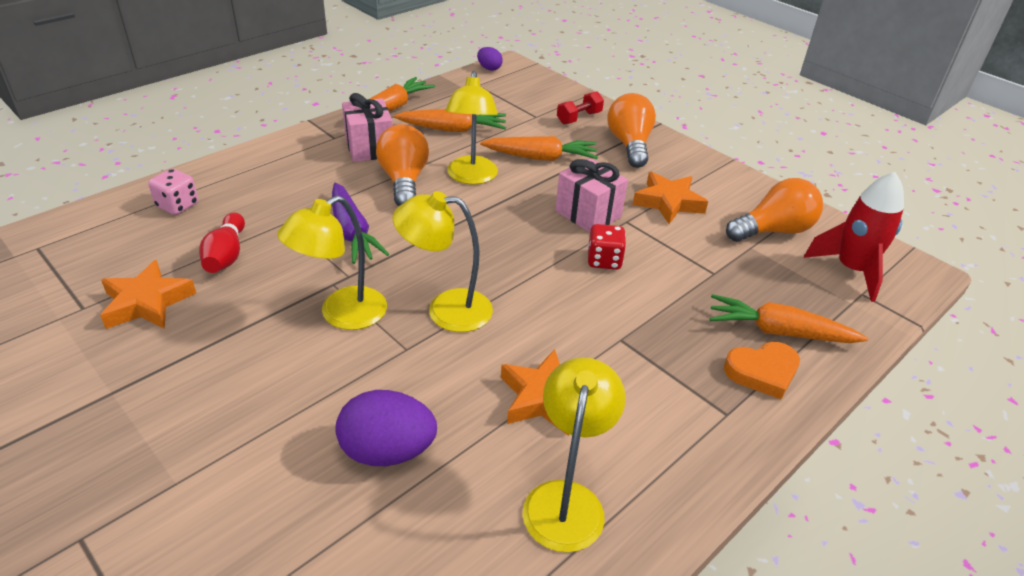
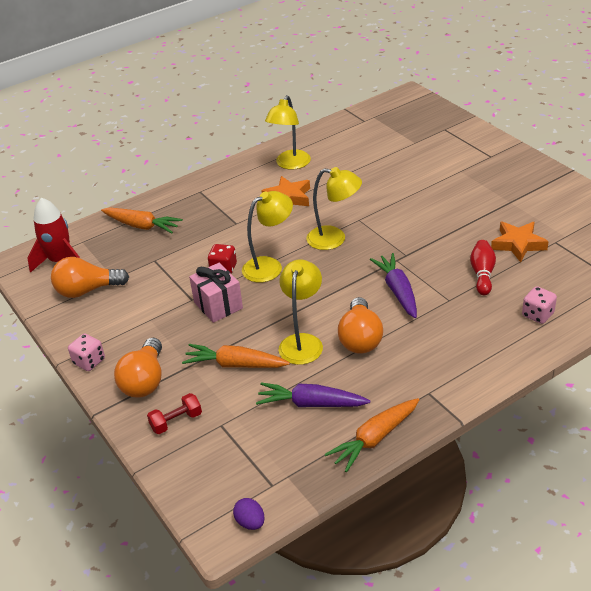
camera: 165 degrees left, 0 degrees up
yellow lamp [277,195,387,330] -> yellow lamp moved to [242,191,293,282]
purple egg [335,390,437,466] -> none
pink gift [342,93,393,162] -> none
orange carrot [394,109,506,132] -> purple carrot [256,382,370,407]
orange star [633,172,708,224] -> none
orange heart [724,342,800,399] -> none
none -> pink dice [68,334,105,371]

